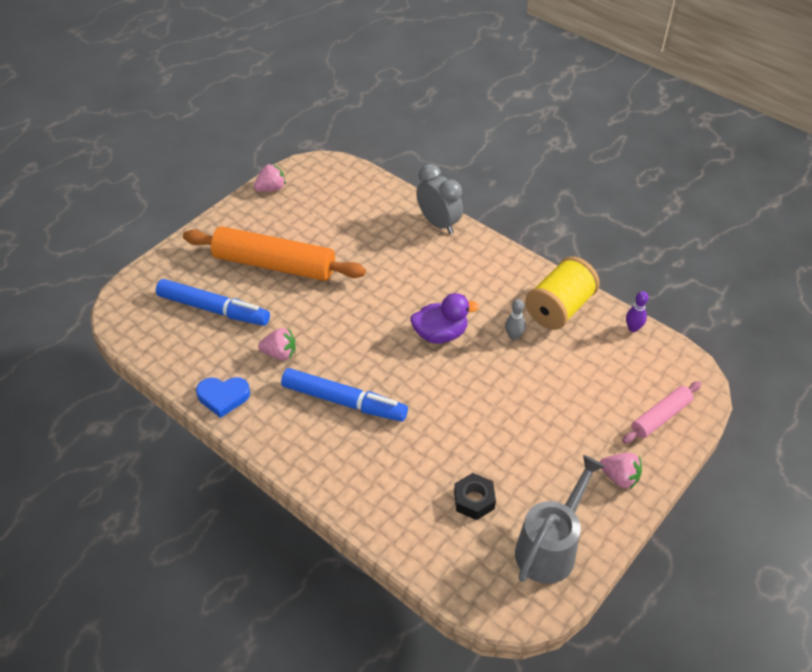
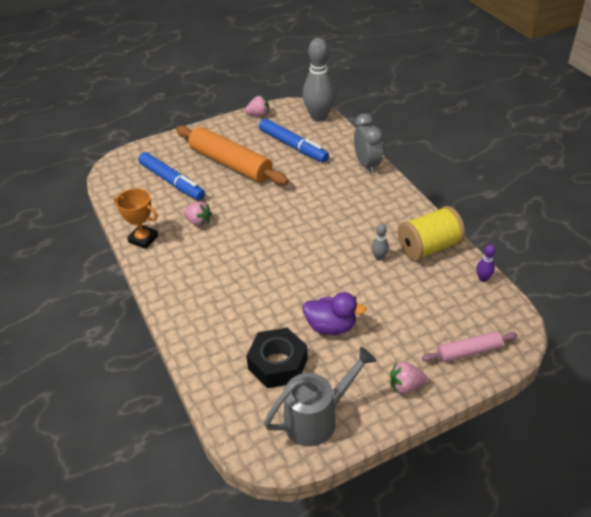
camera: 25 degrees right, 5 degrees down
blue heart [196,377,250,418] -> orange trophy [114,188,158,249]
blue marker [281,368,408,422] -> blue marker moved to [259,119,329,163]
purple duck [410,293,479,344] -> purple duck moved to [303,292,367,335]
black nut [454,473,496,520] -> black nut [246,328,308,388], size x1.62
pink strawberry [600,453,642,489] -> pink strawberry turned 120 degrees clockwise [390,362,427,394]
none -> grey bowling pin [302,38,335,122]

